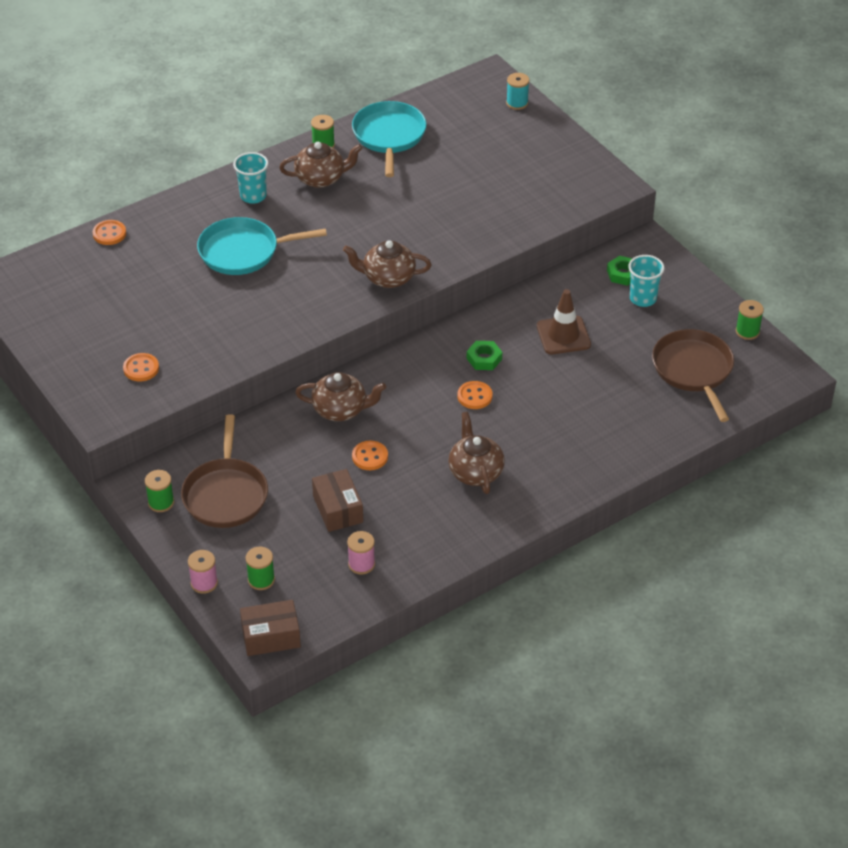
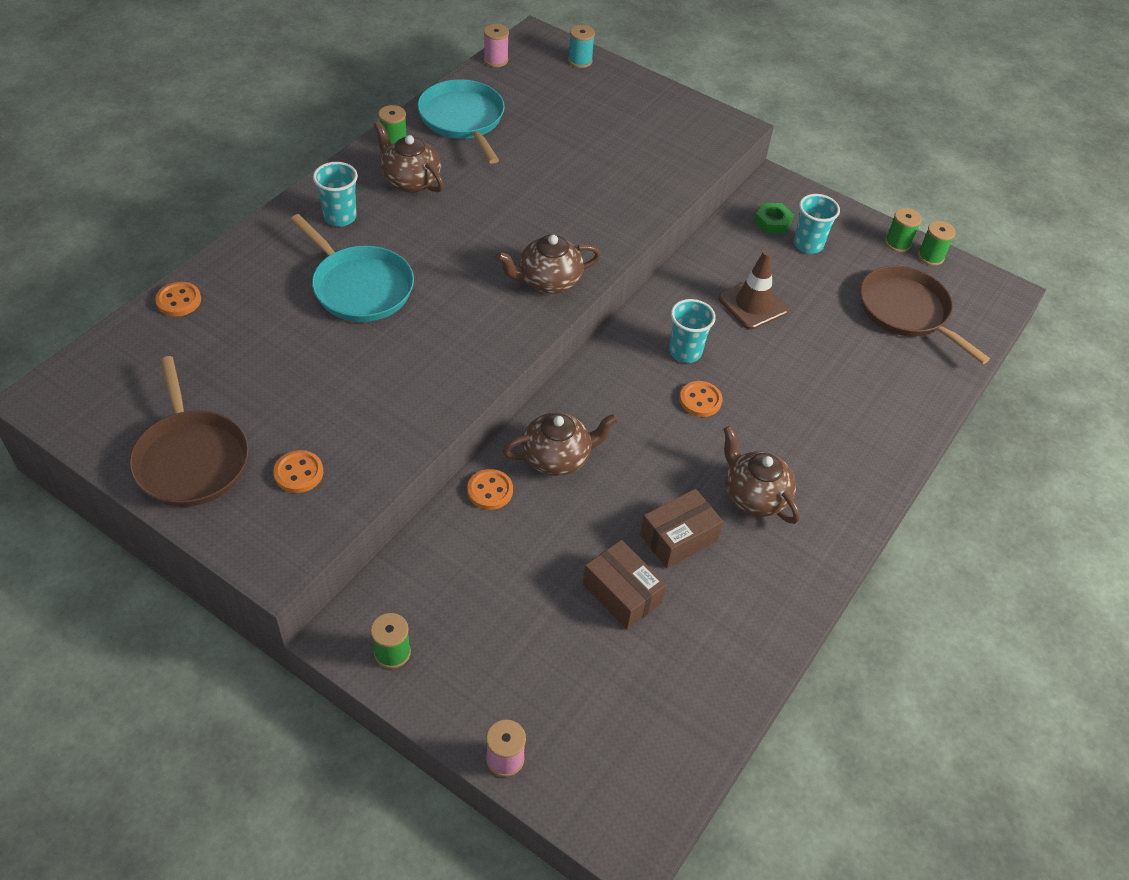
camera: 25 degrees left, 5 degrees up
brown pan [181,414,268,528] -> brown pan moved to [129,356,249,507]
turquoise pan [197,217,327,275] -> turquoise pan turned 105 degrees counterclockwise [290,214,414,322]
brown box [240,600,301,656] -> brown box moved to [640,489,723,568]
green spool [245,546,275,590] -> green spool moved to [885,208,922,252]
brown teapot [279,142,362,188] -> brown teapot turned 105 degrees counterclockwise [374,121,444,193]
pink spool [347,531,375,575] -> pink spool moved to [484,24,509,67]
orange button [352,441,388,470] -> orange button moved to [467,469,513,510]
green nut [467,341,502,370] -> turquoise cup [669,299,716,363]

